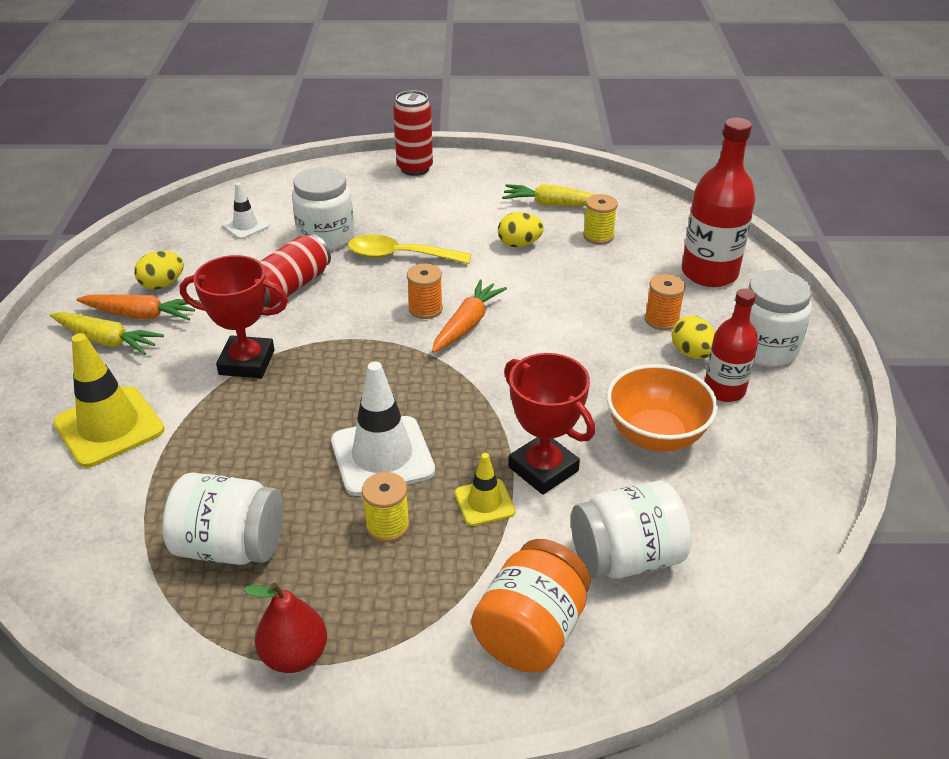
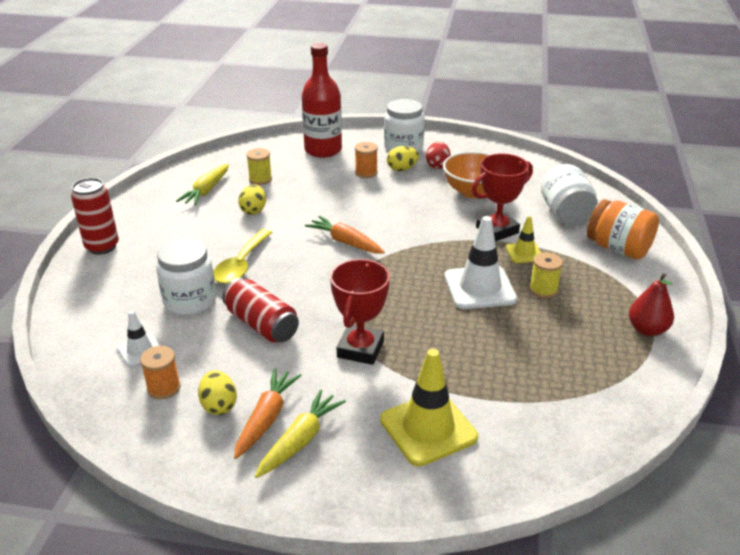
camera: 80 degrees left, 5 degrees down
white jar [162,472,283,565] -> none
orange spool [407,264,443,319] -> orange spool moved to [140,346,181,399]
red bottle [705,288,758,402] -> red egg [426,142,451,169]

